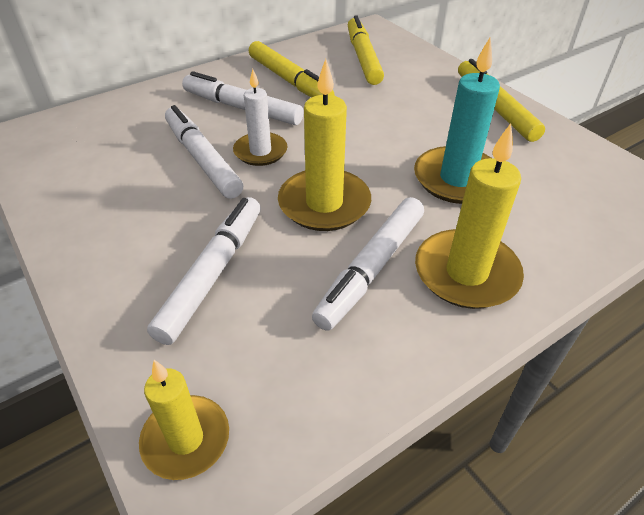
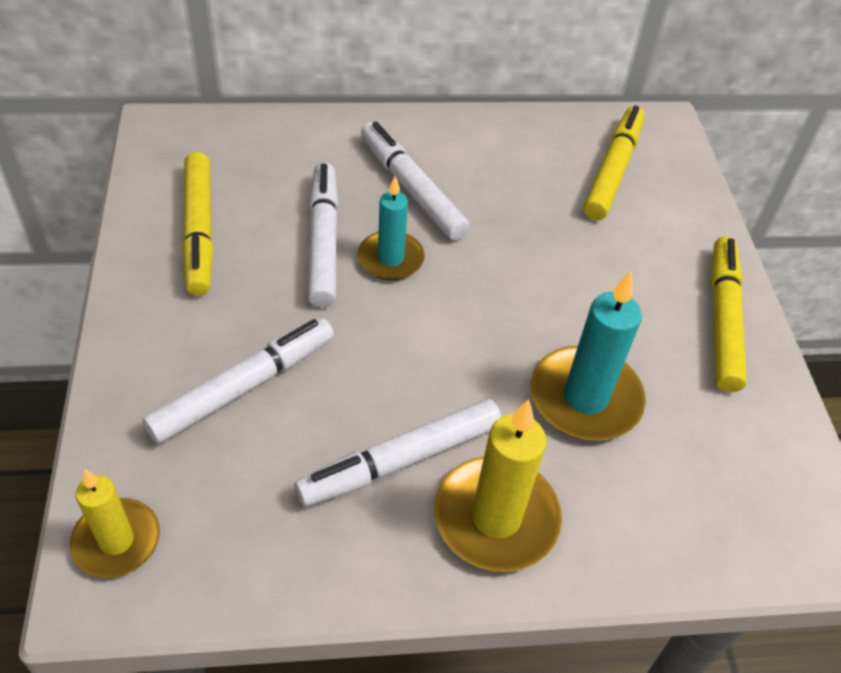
camera: 25 degrees right, 5 degrees up
white candle [233,69,288,166] -> turquoise candle [357,176,425,280]
yellow marker [249,41,335,98] -> yellow marker moved to [182,152,213,296]
yellow candle [278,59,371,231] -> none

